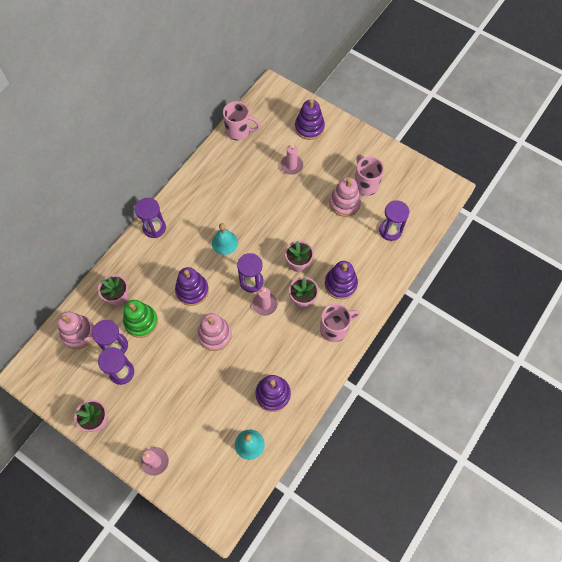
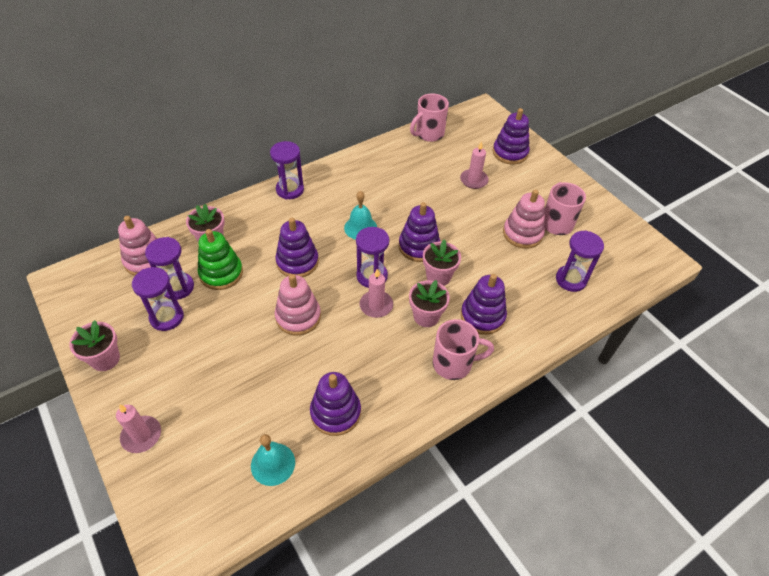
camera: 20 degrees right, 15 degrees down
pink mug [223,101,261,140] -> pink mug turned 105 degrees clockwise [410,94,449,142]
none -> purple stacking toy [399,202,440,262]

